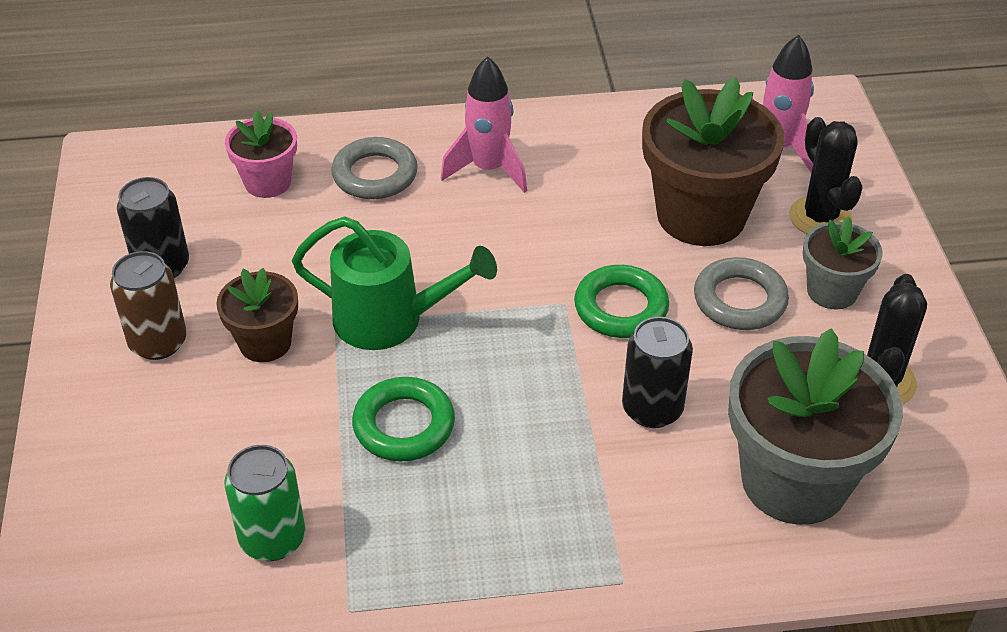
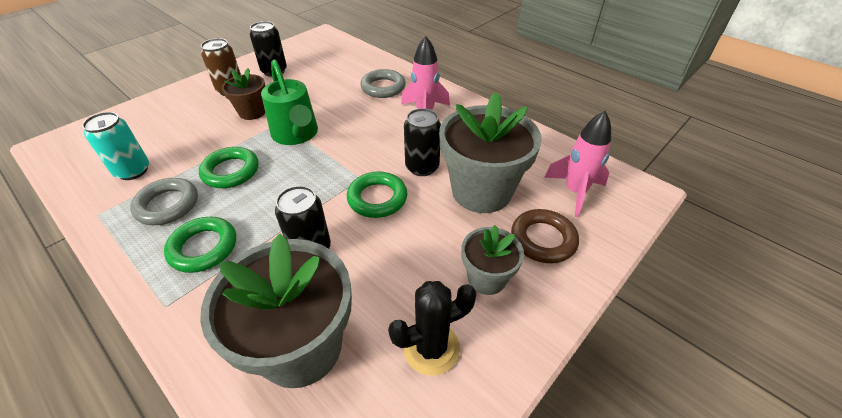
camera: 50 degrees right, 0 degrees up
green can [224,445,305,561] -> turquoise can [82,112,149,180]
pink flower pot [225,110,297,198] -> none
brown flower pot [642,77,784,246] -> grey flower pot [439,92,542,213]
grey ring [694,257,789,330] -> grey ring moved to [130,178,198,225]
black cactus [789,117,863,234] -> brown ring [511,209,579,264]
none -> green ring [164,217,236,273]
none -> black can [404,108,441,176]

